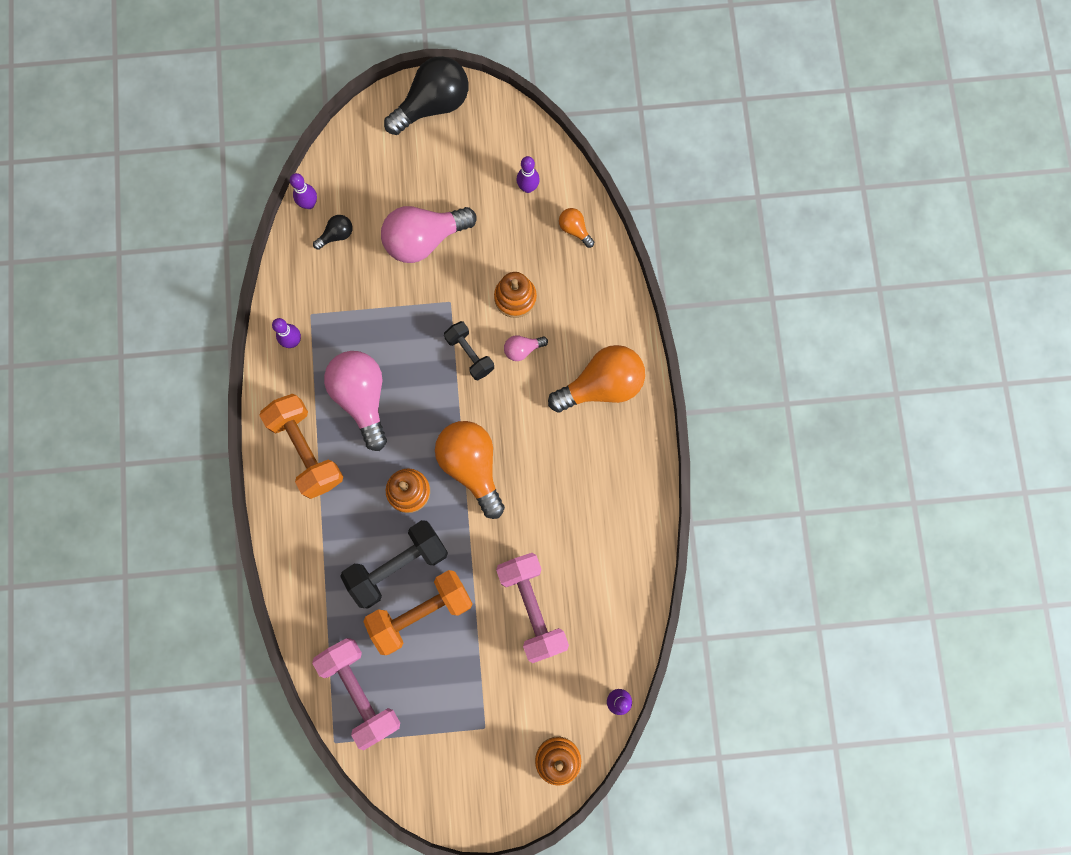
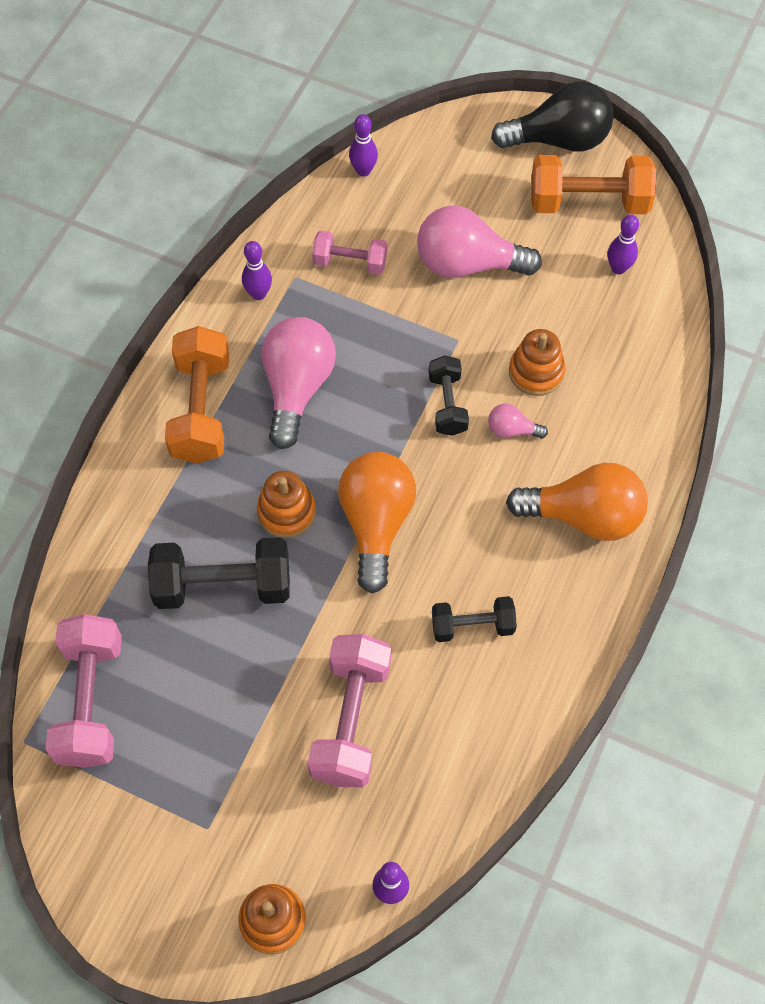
camera: 30 degrees right, 15 degrees down
black light bulb [313,215,353,250] -> none
orange dumbbell [363,570,473,655] -> orange dumbbell moved to [531,155,656,214]
orange light bulb [559,208,594,248] -> none
none -> pink dumbbell [312,231,387,275]
none -> black dumbbell [432,596,517,642]

